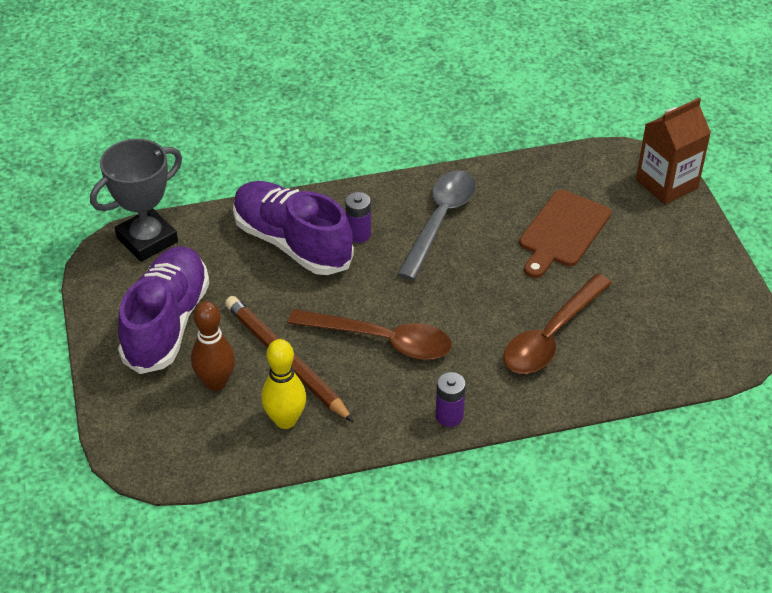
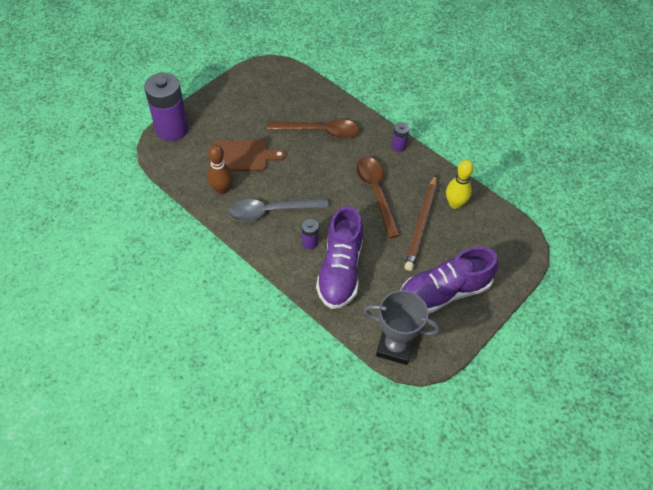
camera: 125 degrees left, 10 degrees up
brown bowling pin [191,301,235,391] -> brown bowling pin moved to [207,145,233,195]
brown carton [636,98,711,205] -> purple battery [144,73,189,141]

